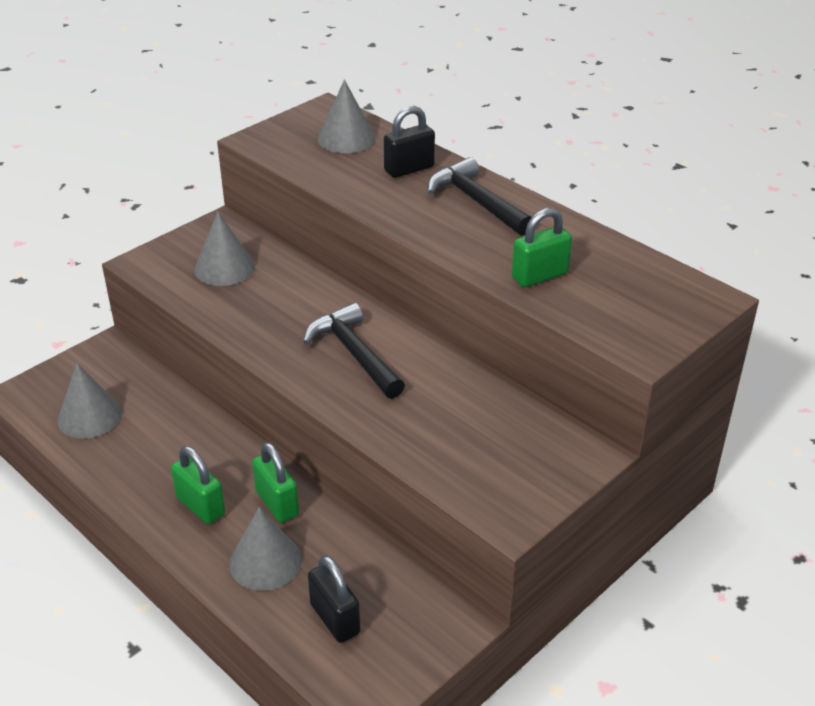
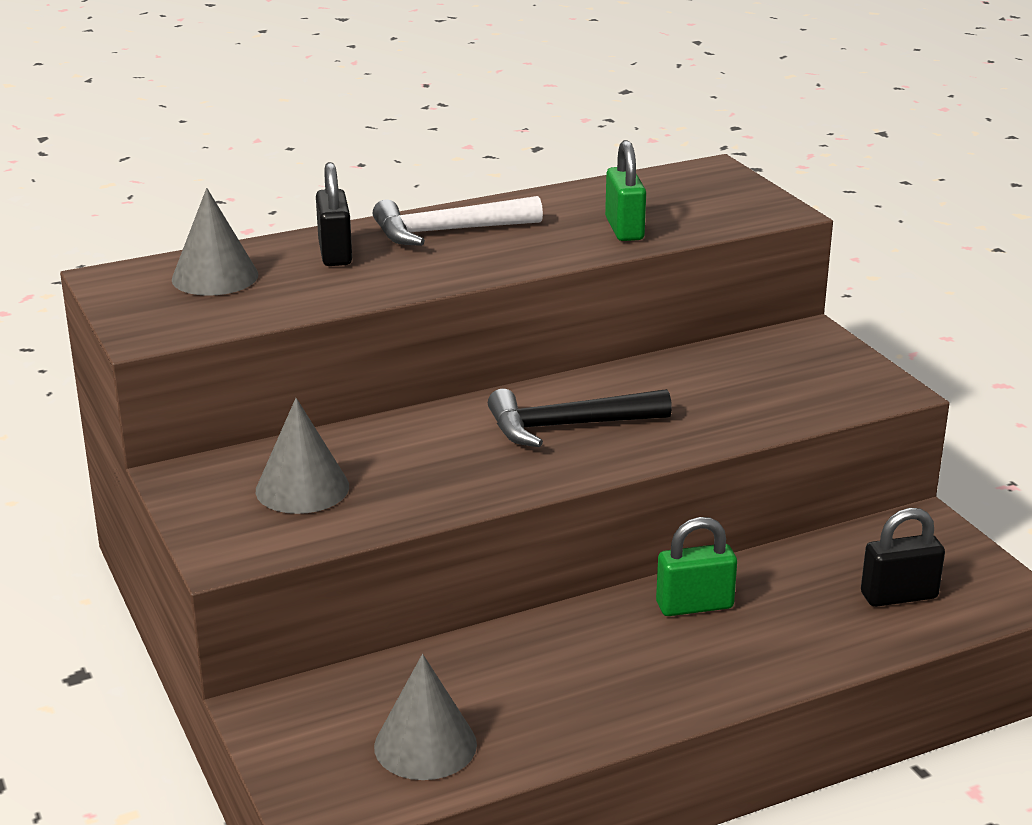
camera: 70 degrees left, 10 degrees down
green padlock [171,446,225,524] -> none
grey cone [229,507,302,591] -> none
black hammer [428,157,531,236] -> white hammer [373,196,543,246]

